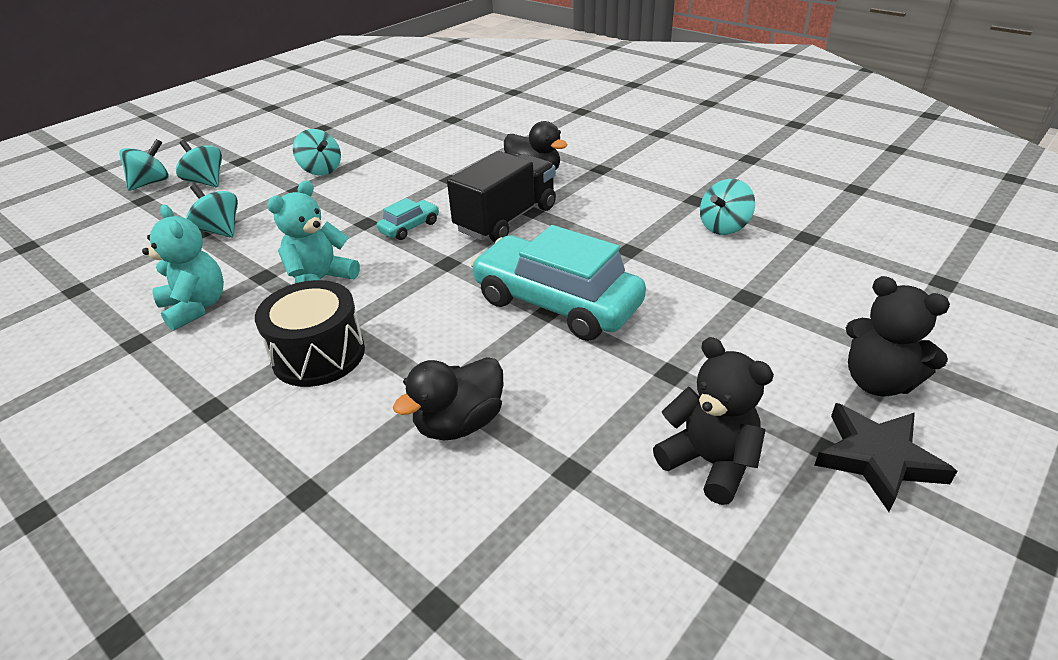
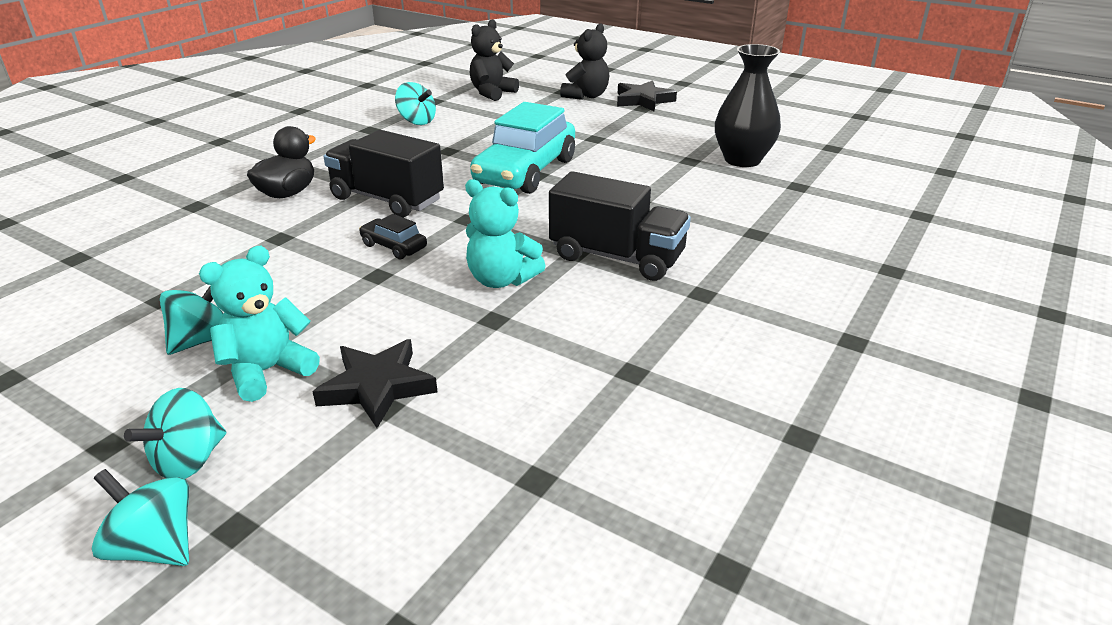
camera: 100 degrees left, 5 degrees down
turquoise teddy bear [142,205,224,331] -> turquoise teddy bear moved to [199,246,320,402]
turquoise spinning top [186,184,238,238] -> black star [312,339,438,428]
black drum [255,280,365,387] -> black truck [549,171,691,281]
turquoise car [377,198,439,240] -> black car [359,214,427,259]
black duck [393,357,503,440] -> none
black teddy bear [653,337,774,505] -> black teddy bear moved to [470,19,519,101]
none -> black vase [715,44,781,167]

